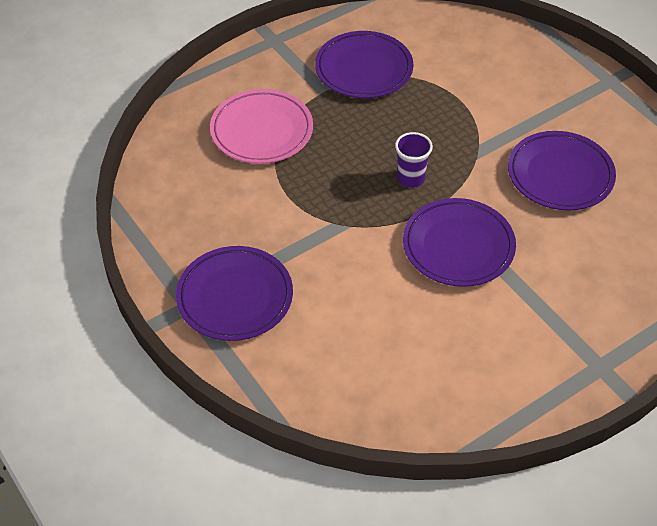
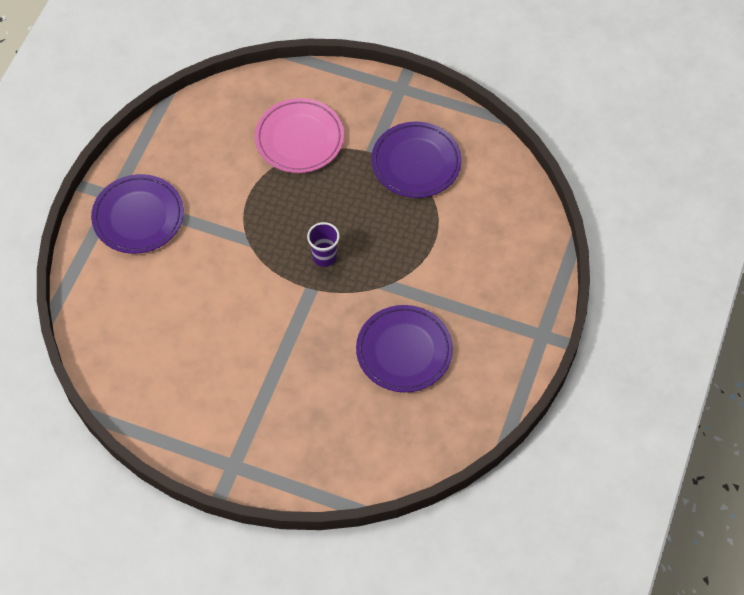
camera: 55 degrees right, 10 degrees up
purple plate [403,198,516,287] -> none

